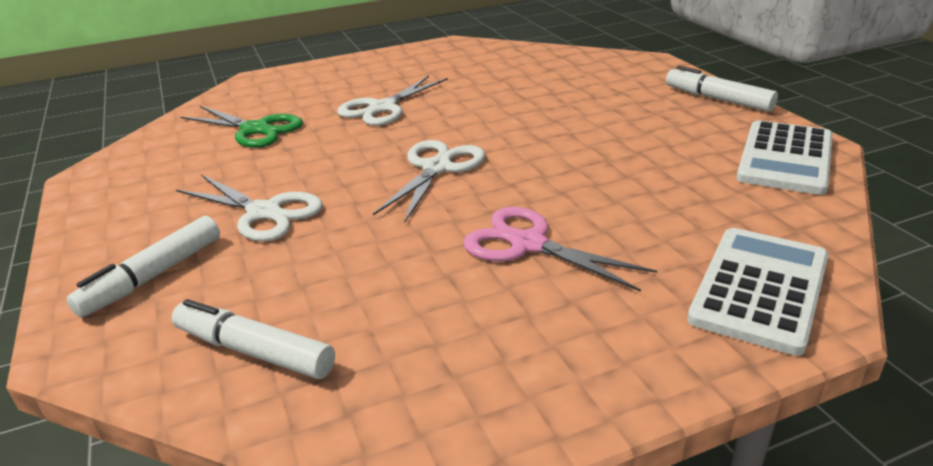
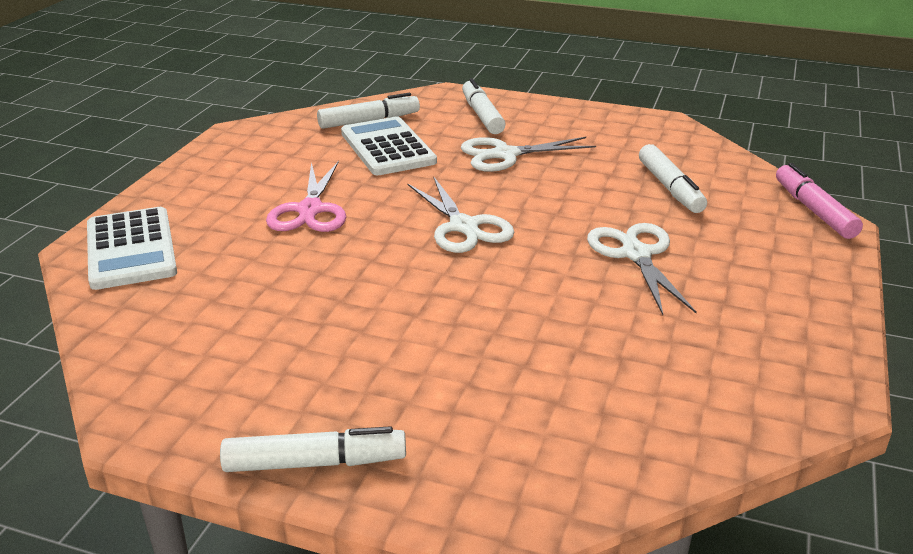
camera: 130 degrees right, 0 degrees up
green scissors [181,106,303,148] -> white marker [639,144,707,213]
pink scissors [463,207,657,292] -> pink scissors turned 105 degrees clockwise [266,161,346,232]
white calculator [736,120,833,195] -> white calculator moved to [341,116,437,175]
none -> pink marker [776,163,863,239]

